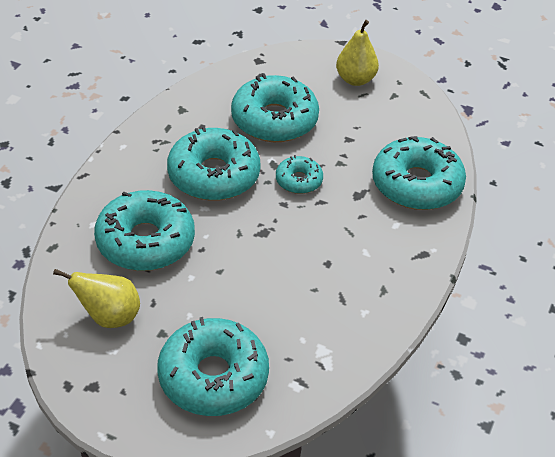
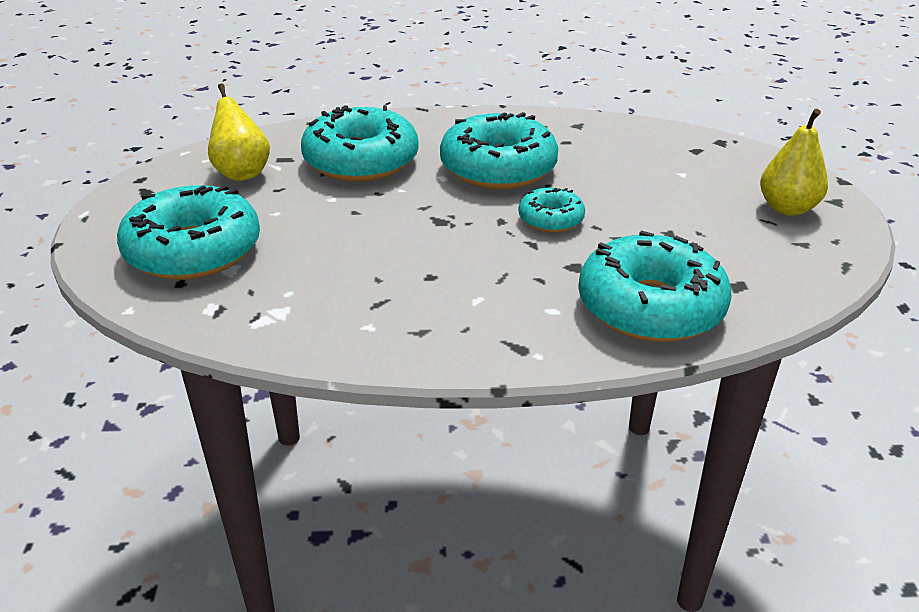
camera: 65 degrees right, 10 degrees down
turquoise donut [231,73,319,142] -> none

